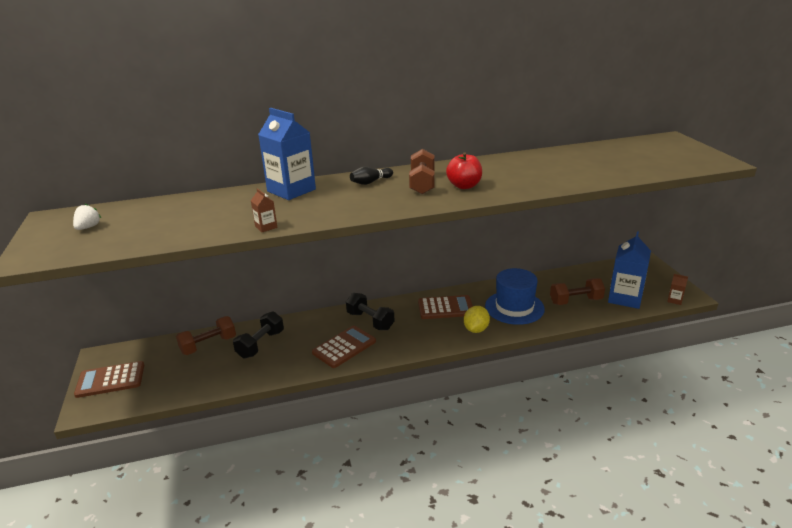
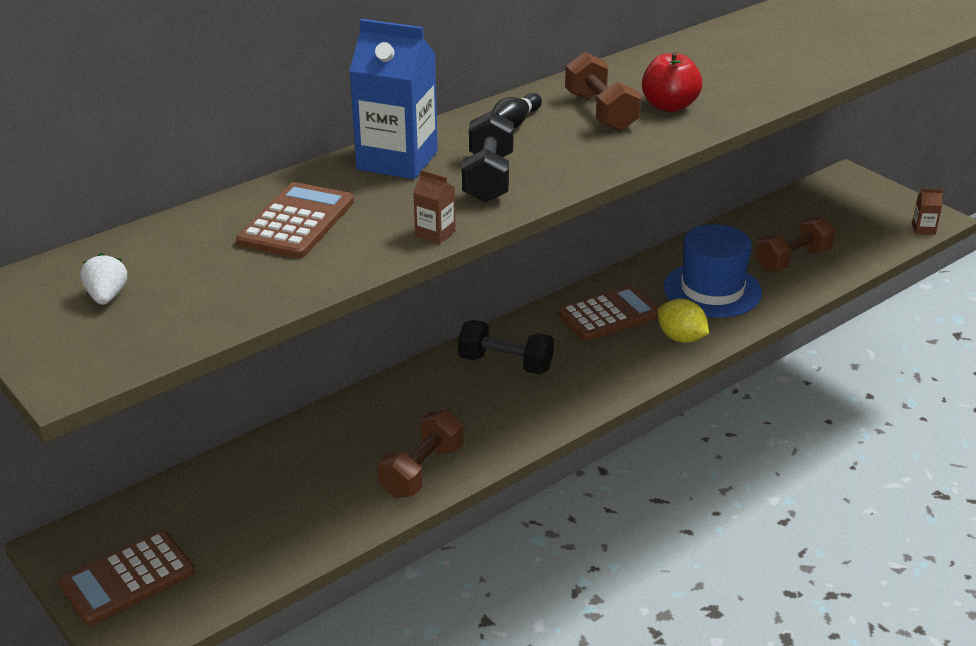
camera: 25 degrees left, 5 degrees up
brown dumbbell [176,316,236,355] -> brown dumbbell moved to [378,410,463,498]
black dumbbell [233,311,284,359] -> black dumbbell moved to [462,111,514,203]
brown calculator [312,326,376,368] -> brown calculator moved to [236,182,354,258]
yellow lemon [464,306,490,333] -> yellow lemon turned 45 degrees counterclockwise [658,299,709,343]
blue carton [608,231,651,309] -> none

